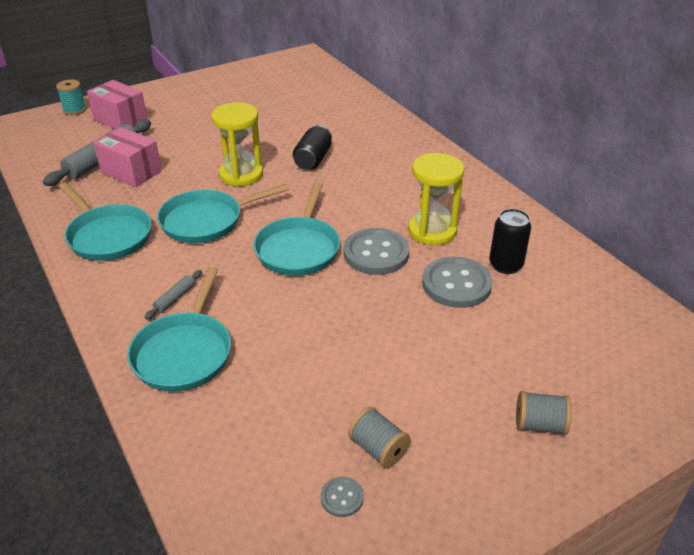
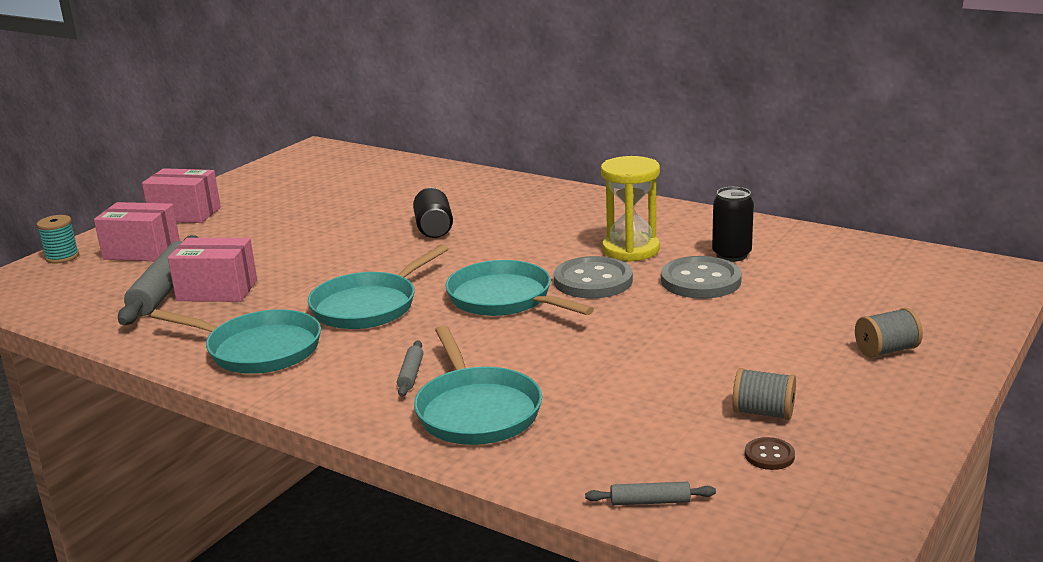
camera: 25 degrees left, 15 degrees down
yellow hourglass [211,103,263,187] -> none
turquoise pan [253,182,340,276] -> turquoise pan turned 150 degrees clockwise [445,260,594,316]
grey button [321,477,364,517] -> brown button [745,437,795,470]
none -> pink box [142,168,221,223]
none -> grey rolling pin [585,482,716,505]

